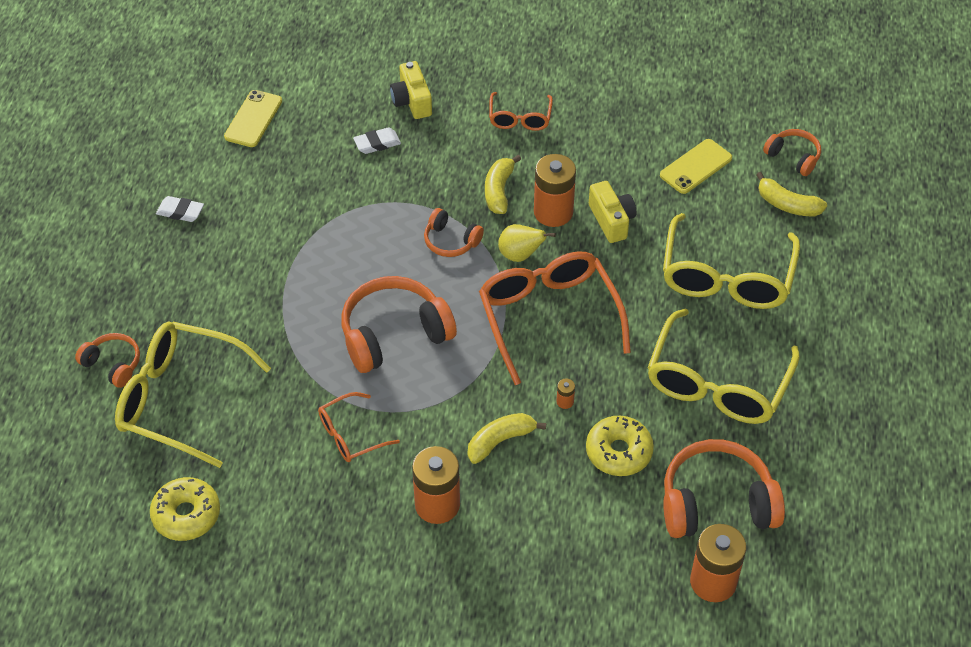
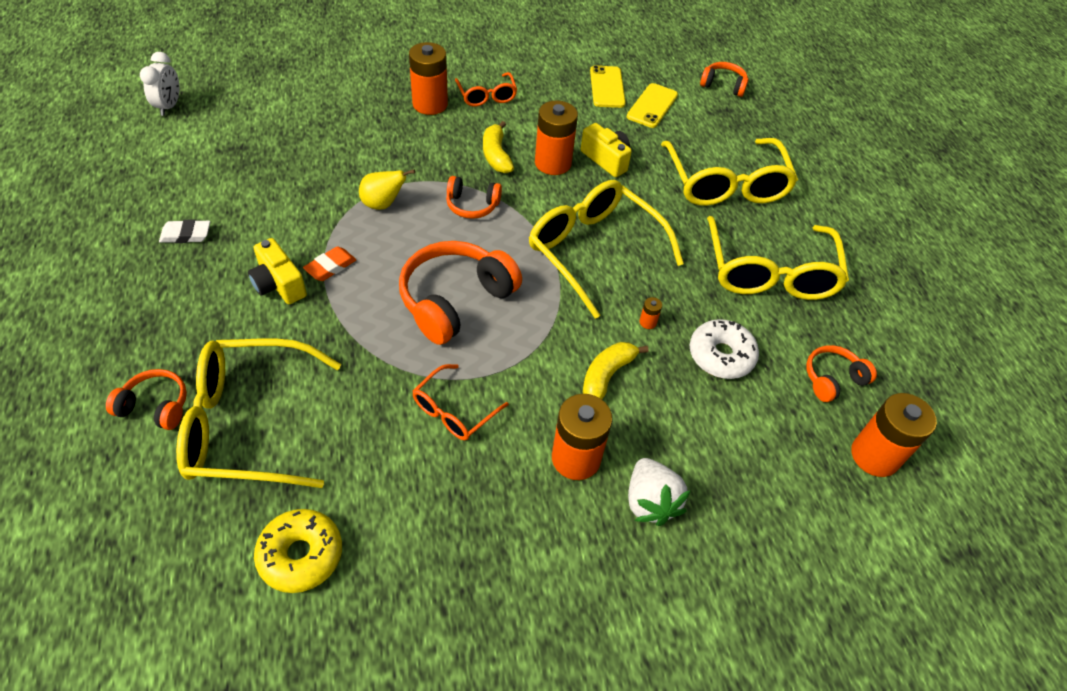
camera: 25 degrees left, 0 degrees up
yellow phone [224,90,282,147] -> yellow phone moved to [590,65,626,108]
white eraser [353,127,401,154] -> none
yellow camera [390,61,432,119] -> yellow camera moved to [248,238,307,304]
orange glasses [479,251,631,385] -> yellow glasses [529,180,684,319]
yellow pear [498,224,556,262] -> yellow pear moved to [359,170,415,210]
yellow donut [586,416,654,476] -> white donut [690,319,759,379]
orange headphones [663,439,785,538] -> orange headphones [806,345,877,402], size x0.54
yellow banana [756,172,827,216] -> none
none -> white clock [140,52,179,116]
none -> orange eraser [303,246,356,281]
none -> orange battery [409,42,448,115]
none -> white strawberry [628,458,691,526]

